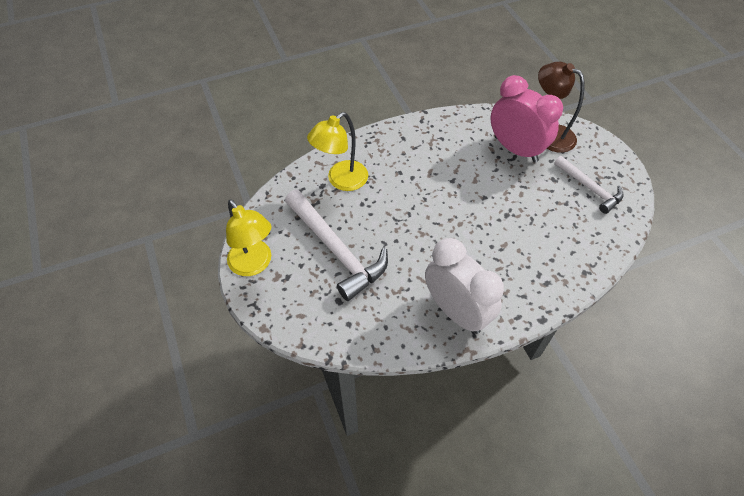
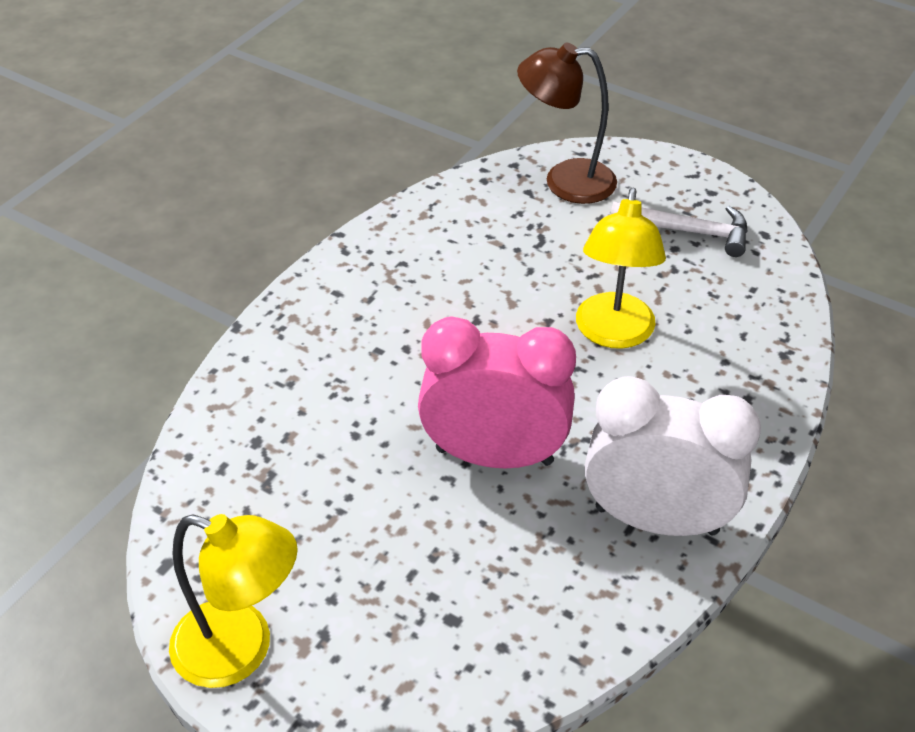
camera: 35 degrees left, 10 degrees down
white hammer [285,190,388,301] -> none
yellow lamp [307,112,368,191] -> yellow lamp moved to [576,188,666,349]
pink clock [490,75,563,163] -> pink clock moved to [418,316,576,468]

